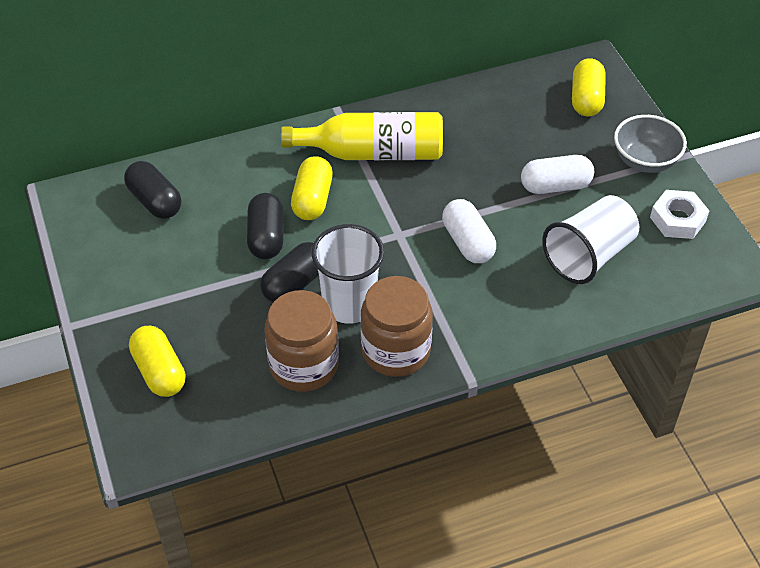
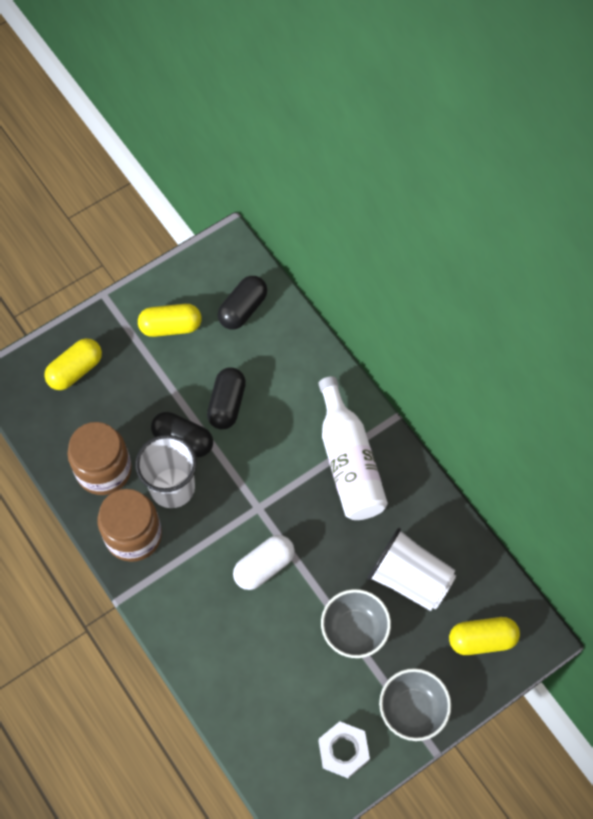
camera: 75 degrees right, 15 degrees up
black capsule [247,193,283,259] -> black capsule turned 60 degrees counterclockwise [207,368,246,429]
yellow bottle [281,112,443,160] -> white bottle [319,376,388,520]
yellow capsule [291,156,333,220] -> yellow capsule moved to [138,304,202,337]
white capsule [521,155,594,194] -> grey bowl [321,589,391,658]
white cup [542,195,639,284] -> white cup moved to [367,527,456,611]

